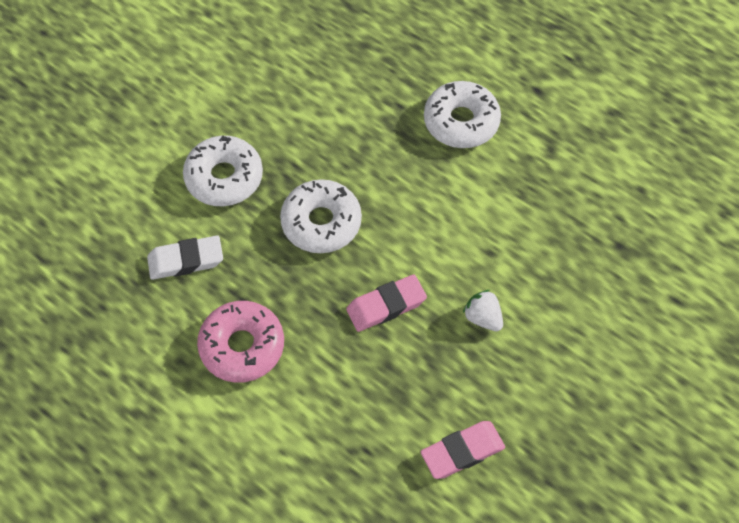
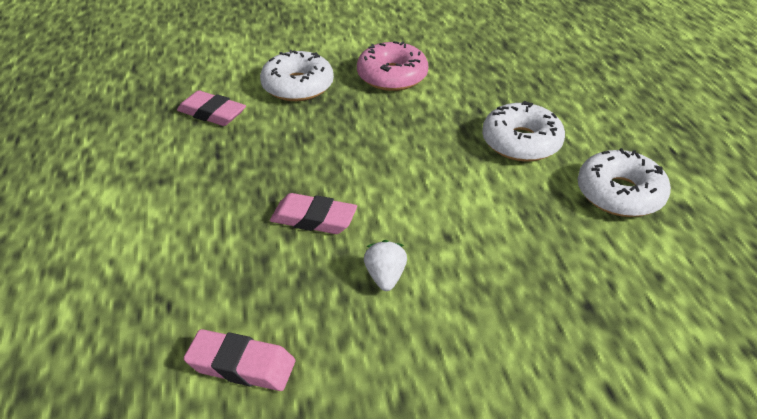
camera: 40 degrees right, 20 degrees down
white eraser [147,236,223,280] -> pink eraser [177,90,246,126]
pink donut [197,301,284,383] -> pink donut moved to [357,41,428,91]
white donut [280,179,362,253] -> white donut moved to [578,148,671,217]

